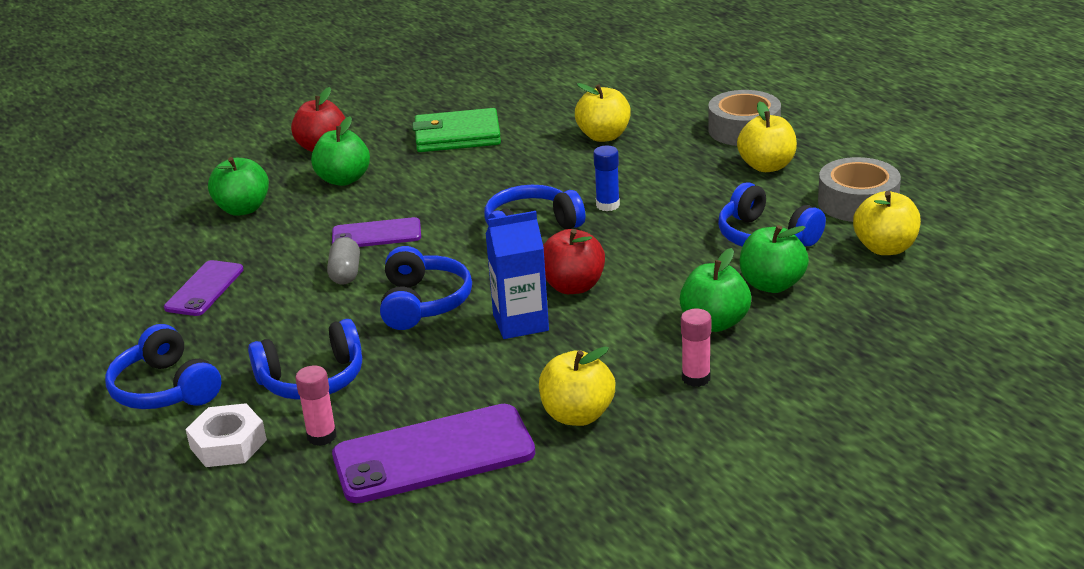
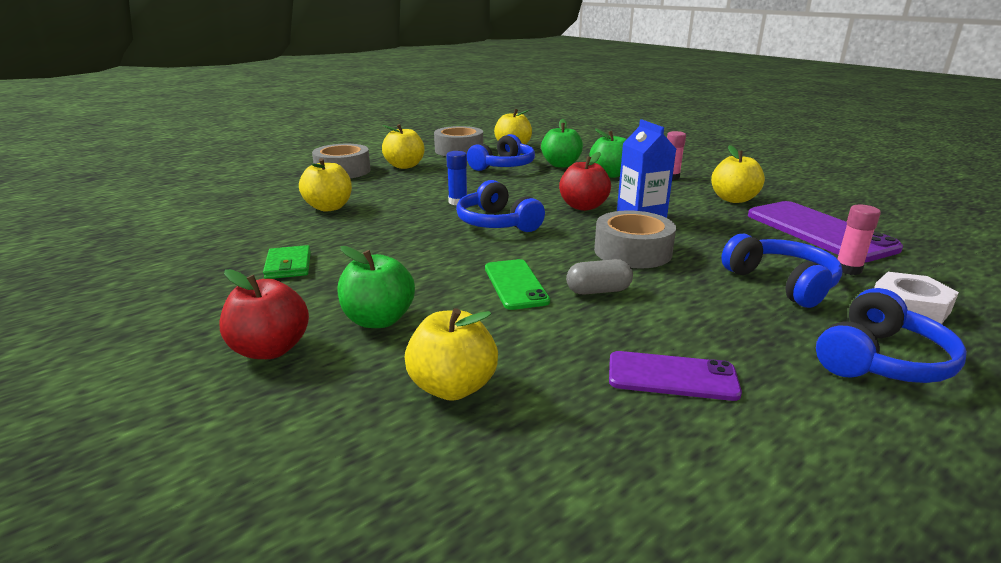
camera: 100 degrees left, 5 degrees down
green apple [208,157,269,216] -> yellow apple [405,308,498,401]
purple phone [332,217,421,247] -> green phone [485,259,550,310]
blue headphones [380,246,472,330] -> grey tape [594,210,676,269]
green wallet [412,108,501,152] -> green wallet [263,245,311,279], size x0.58

